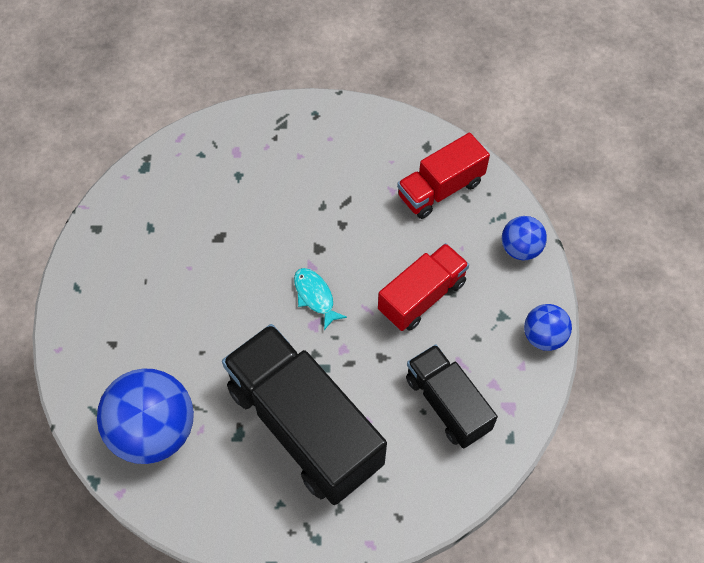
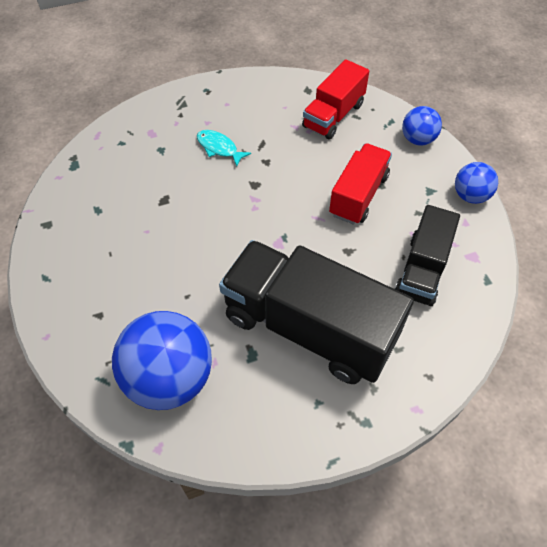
camera: 20 degrees left, 5 degrees down
turquoise fish [294,268,347,330] -> turquoise fish moved to [197,130,251,166]
black truck [406,344,498,448] -> black truck turned 105 degrees counterclockwise [395,205,460,306]

